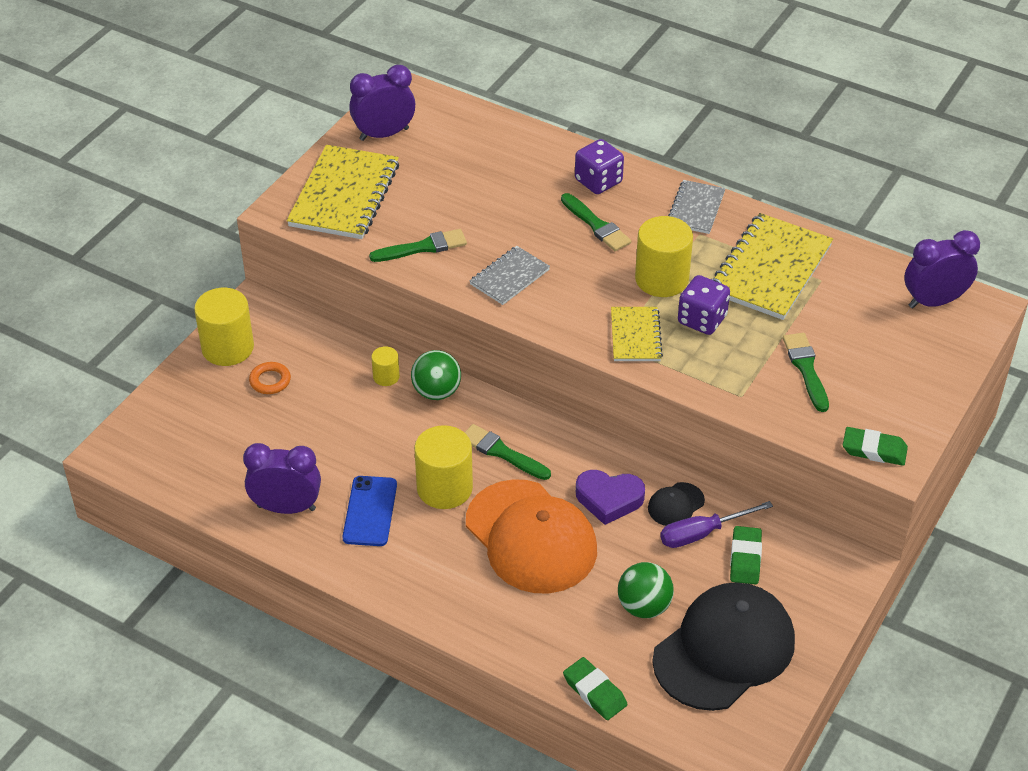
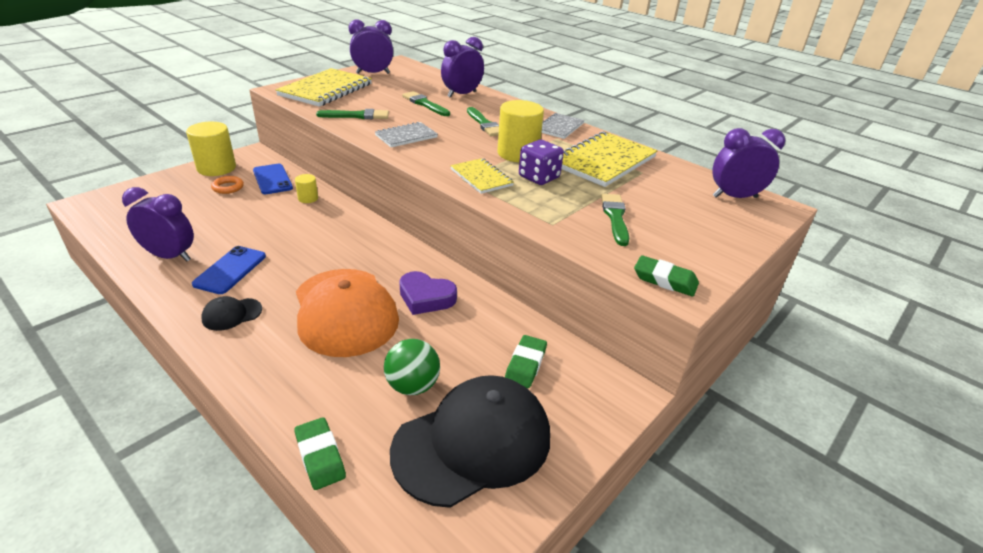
camera: 10 degrees right, 10 degrees down
green ball [411,350,461,400] -> none
yellow cylinder [414,425,473,509] -> none
green brush [464,424,551,480] -> green brush moved to [402,91,450,116]
purple dice [575,139,624,194] -> none
yellow notebook [611,307,663,361] -> yellow notebook turned 45 degrees counterclockwise [450,158,514,194]
black cap [648,482,705,526] -> black cap moved to [201,296,262,331]
purple screwdriver [660,501,773,548] -> none
none -> blue phone [253,164,293,194]
none -> purple clock [441,37,484,98]

